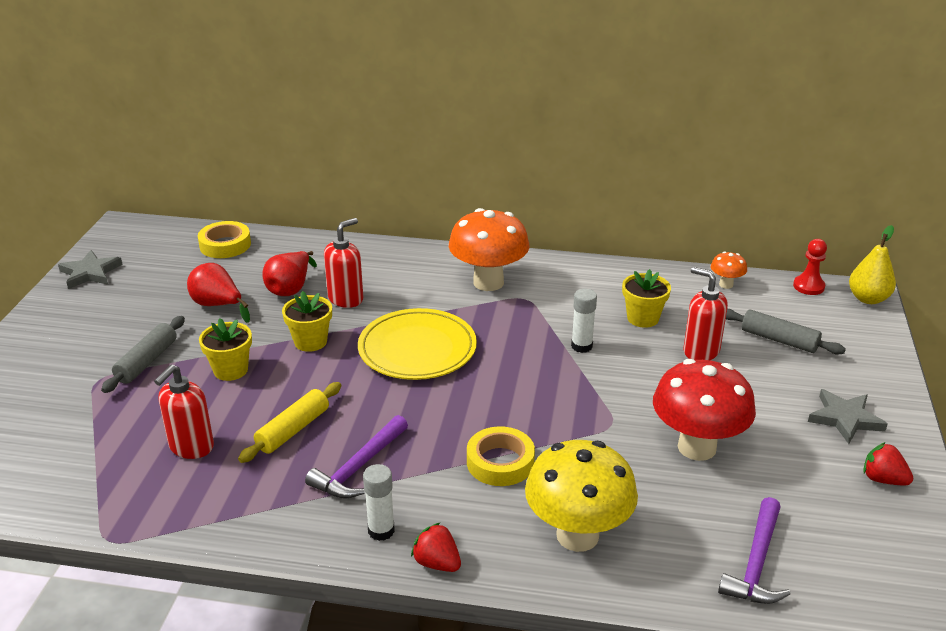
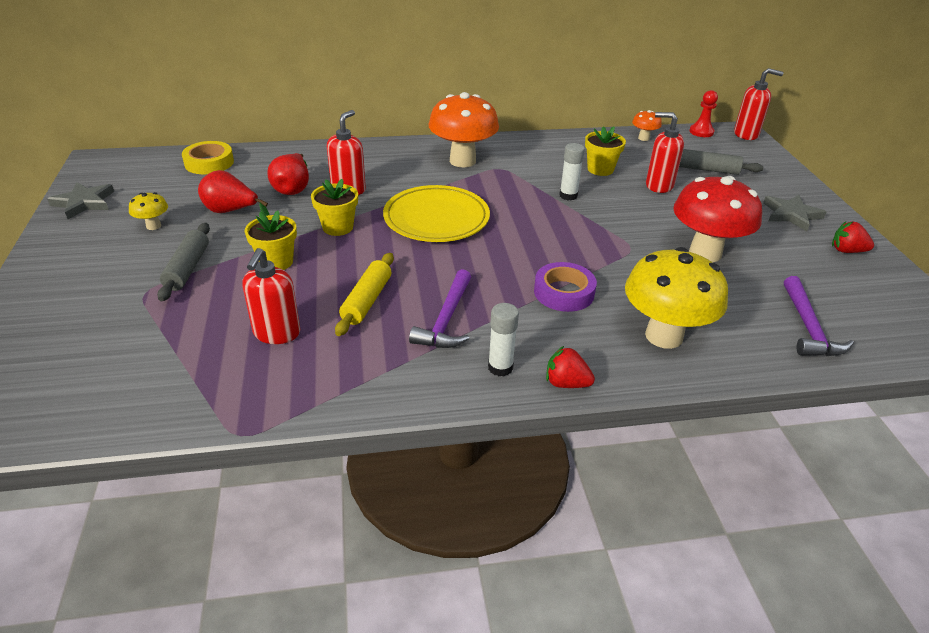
camera: 20 degrees left, 5 degrees up
yellow tape [467,426,535,486] -> purple tape [534,262,597,312]
yellow pear [849,225,896,304] -> red soap dispenser [734,68,783,140]
none -> yellow mushroom [129,192,168,230]

